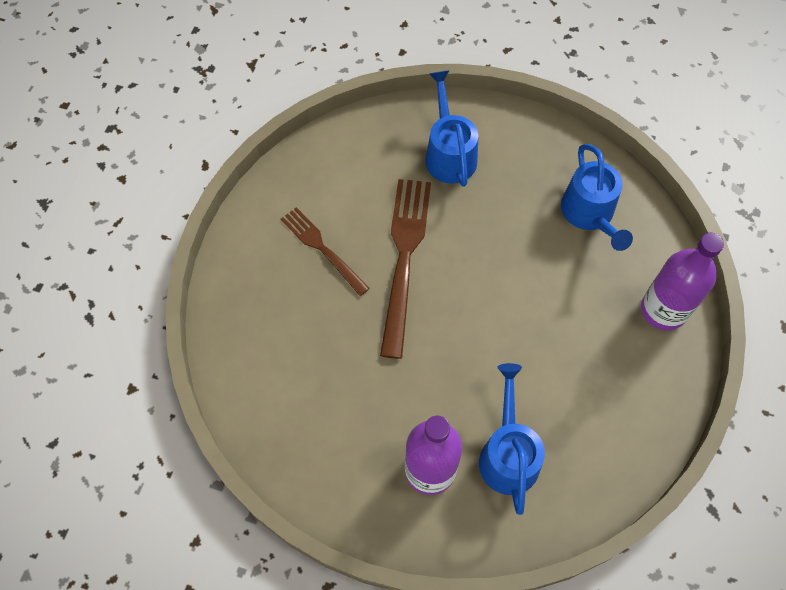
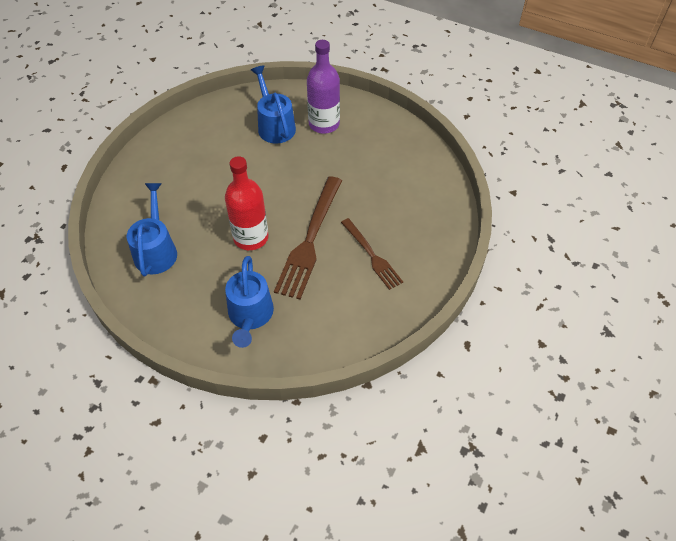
camera: 170 degrees left, 10 degrees down
blue watering can [479,363,545,515] -> blue watering can turned 150 degrees clockwise [251,65,296,144]
purple bottle [641,233,724,330] -> none
none -> red bottle [225,156,268,250]

